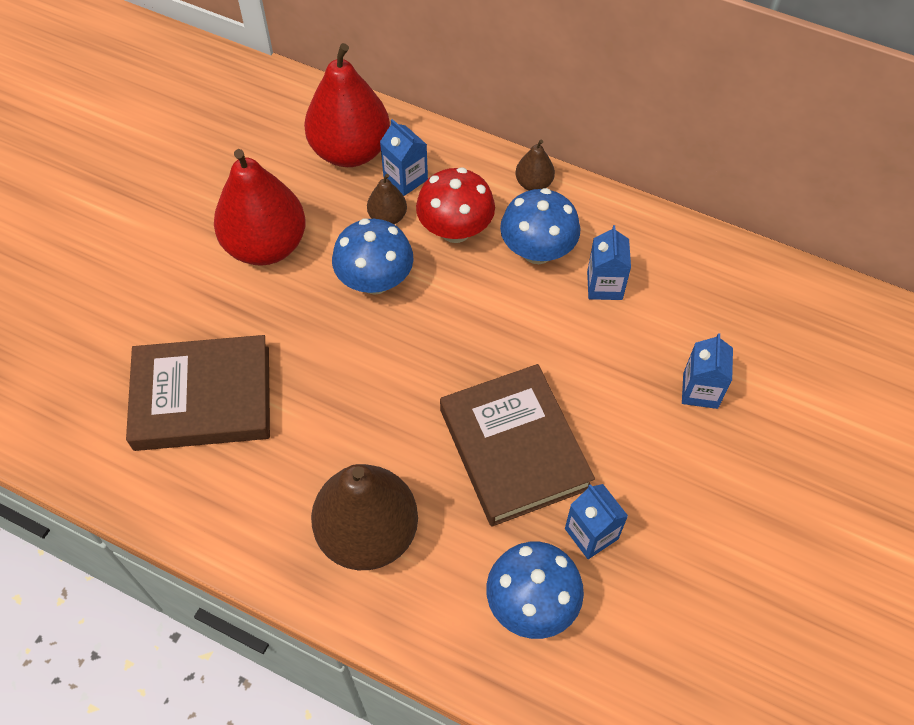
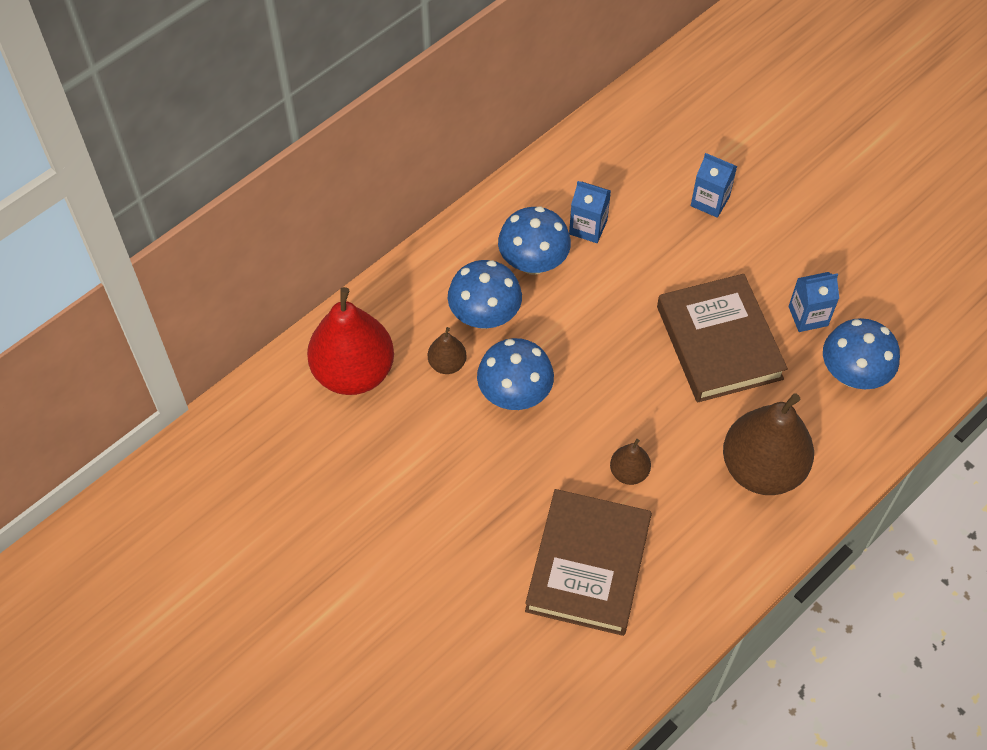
camera: 70 degrees left, 0 degrees up
red pear [214,149,306,266] -> none
blue carton [380,119,428,196] -> none
red mushroom [416,167,495,243] -> blue mushroom [448,260,522,328]
brown book [440,364,595,527] -> brown book turned 75 degrees clockwise [657,274,788,402]
brown pear [515,140,555,191] -> brown pear moved to [610,439,651,485]

